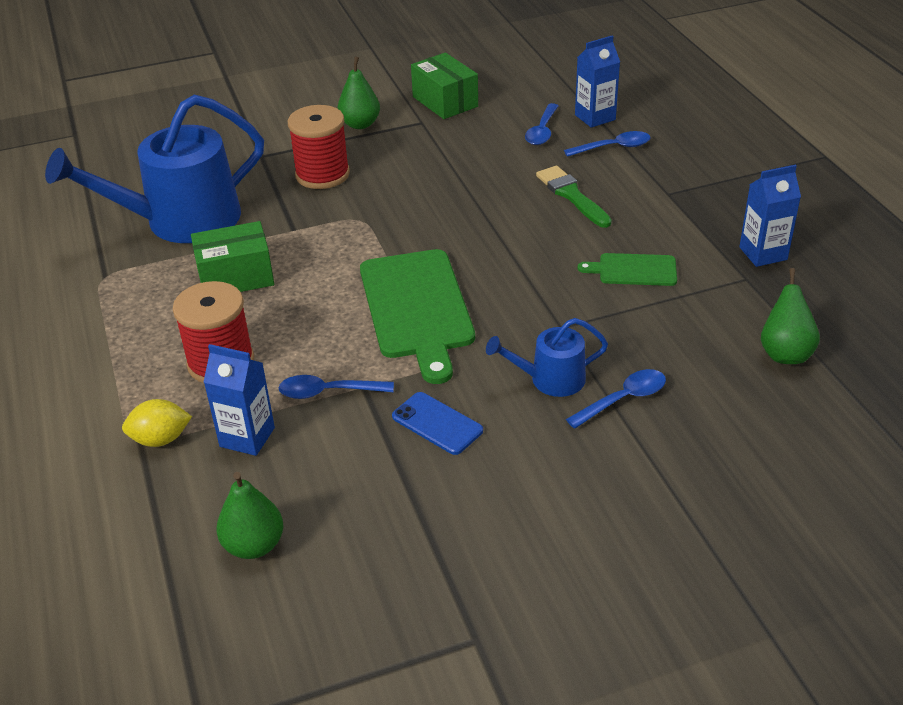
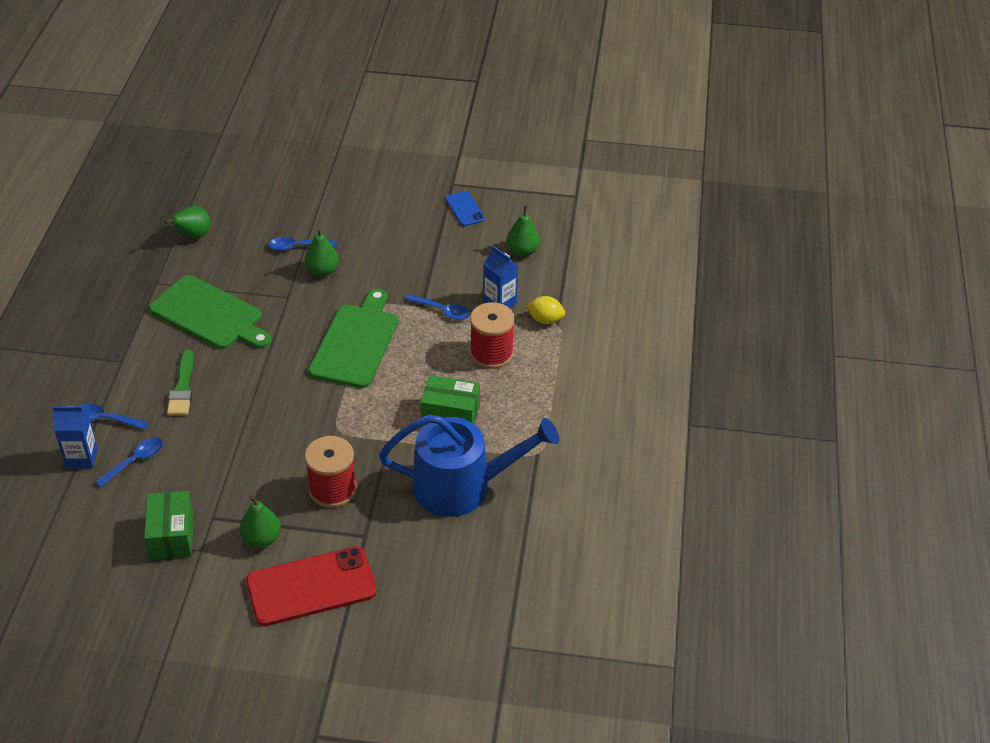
camera: 155 degrees left, 5 degrees up
blue phone [392,392,483,455] -> blue phone moved to [445,191,485,226]
blue watering can [486,318,608,397] -> green pear [305,228,339,276]
green cutting board [578,253,677,286] -> green cutting board [149,275,272,349], size x1.96
blue carton [739,165,801,267] -> none
none -> red phone [246,546,377,626]

